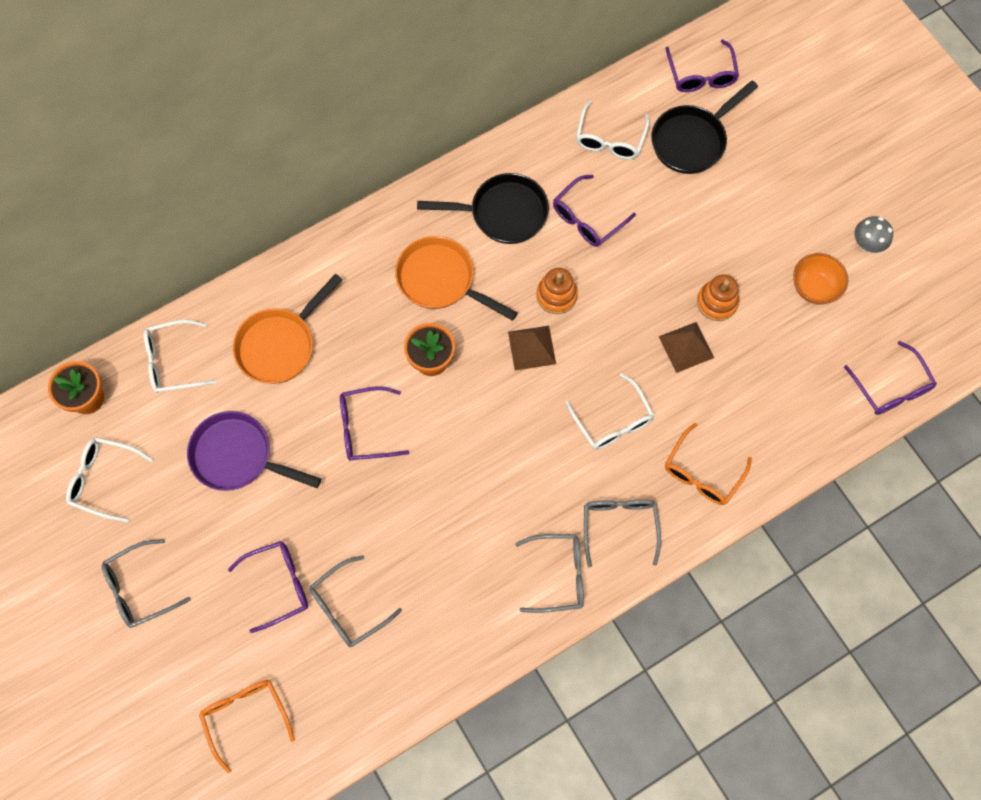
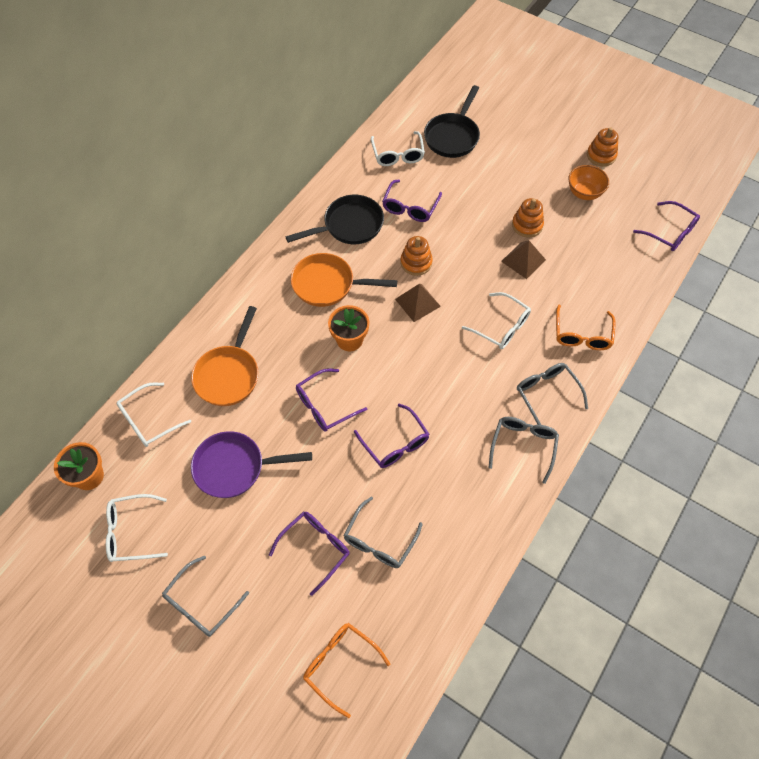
camera: 25 degrees left, 10 degrees down
grey glasses [515,534,584,613] -> grey glasses turned 45 degrees counterclockwise [489,417,559,484]
purple glasses [665,39,739,92] -> purple glasses moved to [354,404,429,468]
grey mushroom [854,216,893,253] -> orange stacking toy [587,127,618,166]

